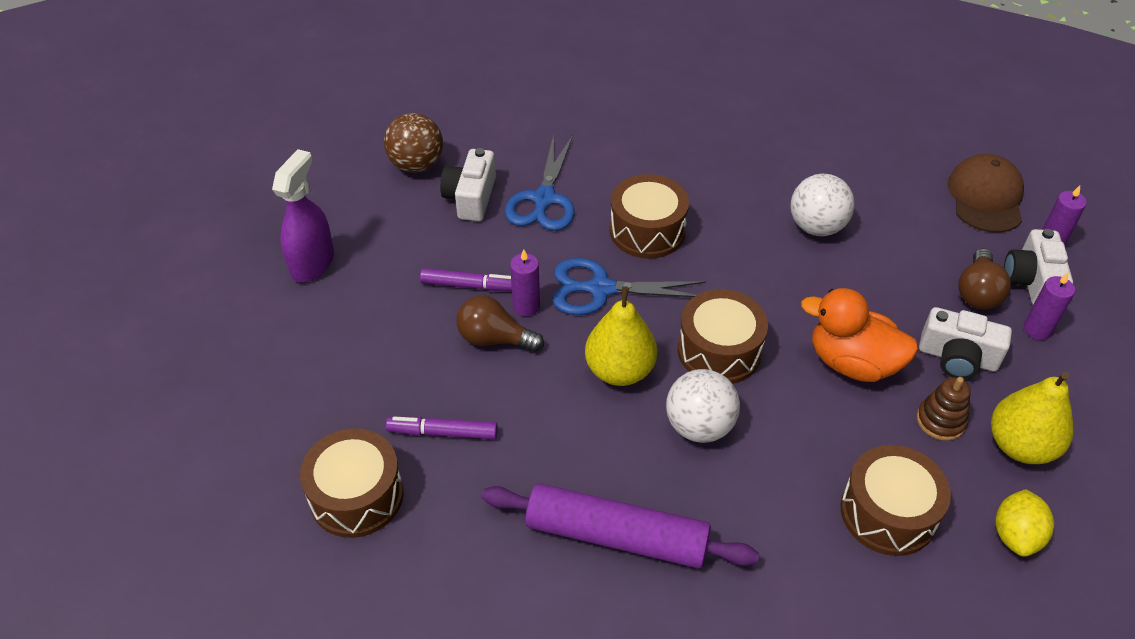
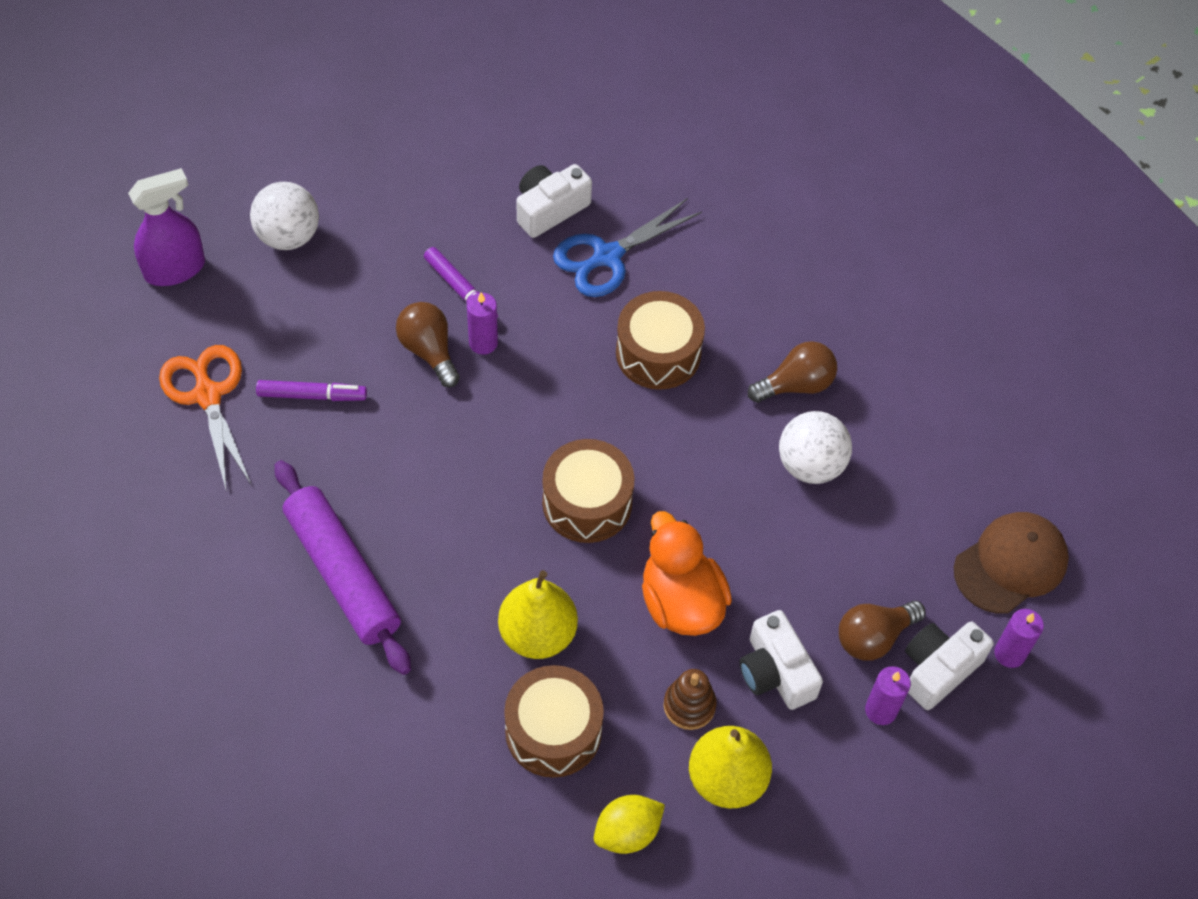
camera: 40 degrees right, 10 degrees up
purple spray bottle [272,149,334,282] -> purple spray bottle moved to [128,168,205,286]
brown drum [300,428,404,538] -> orange scissors [159,345,251,492]
brown ball [384,113,443,173] -> none
purple marker [385,416,498,439] -> purple marker turned 135 degrees clockwise [256,380,367,401]
blue scissors [552,258,706,315] -> none
yellow pear [585,286,657,386] -> yellow pear moved to [498,570,578,659]
white ball [666,369,740,443] -> white ball moved to [250,182,319,250]
none -> brown light bulb [748,341,837,403]

